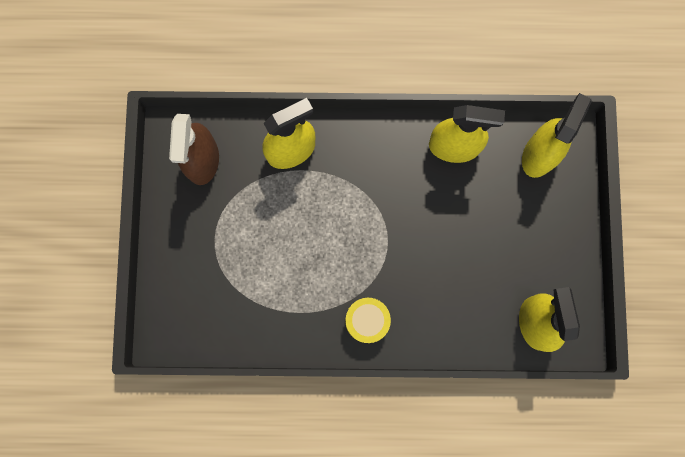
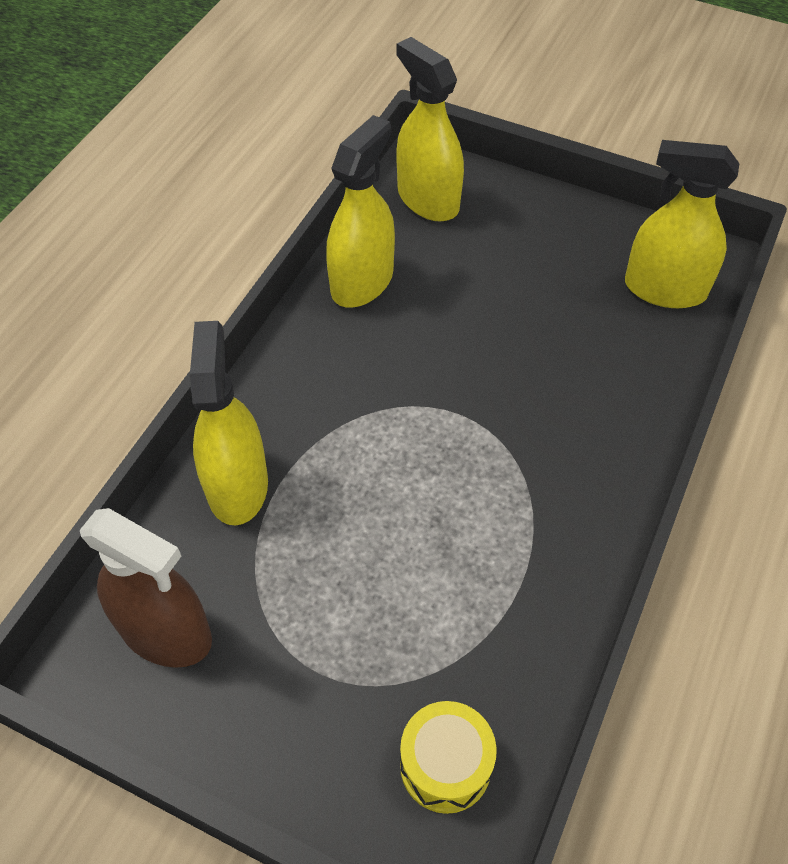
camera: 65 degrees left, 25 degrees down
yellow drum [345,298,391,343] -> yellow drum moved to [400,701,497,814]

